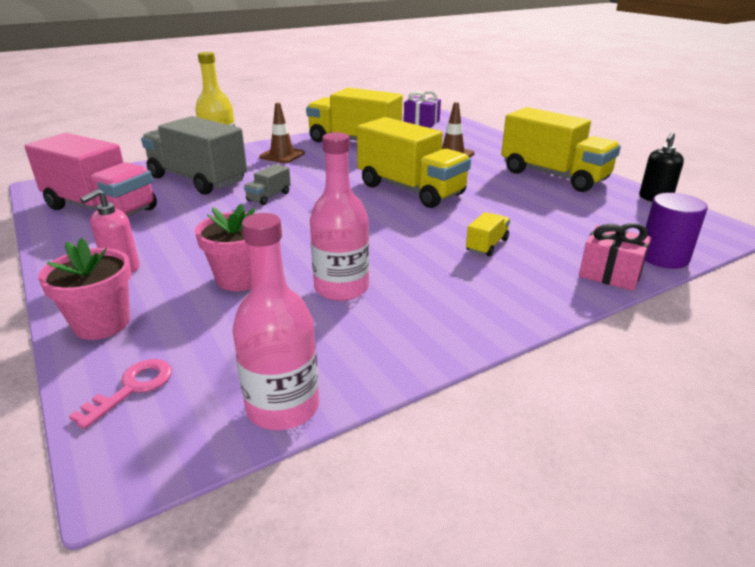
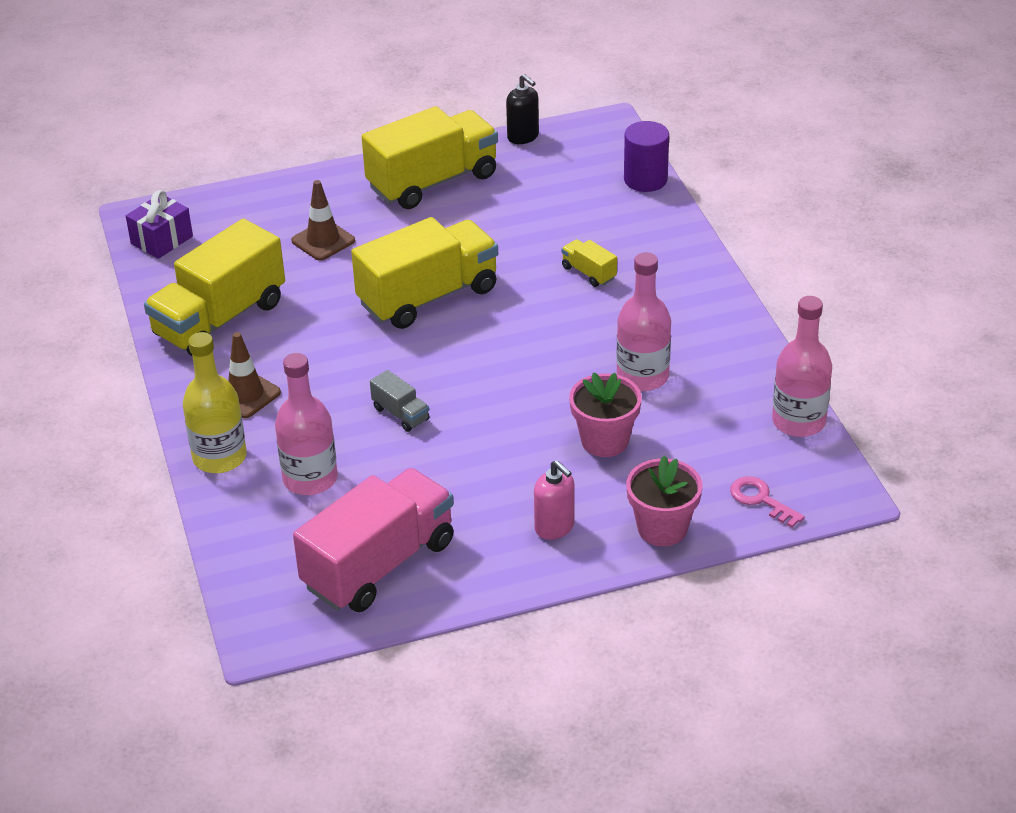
camera: 75 degrees left, 10 degrees up
grey truck [141,116,247,195] -> pink bottle [275,353,337,495]
pink gift [579,223,651,291] -> none

